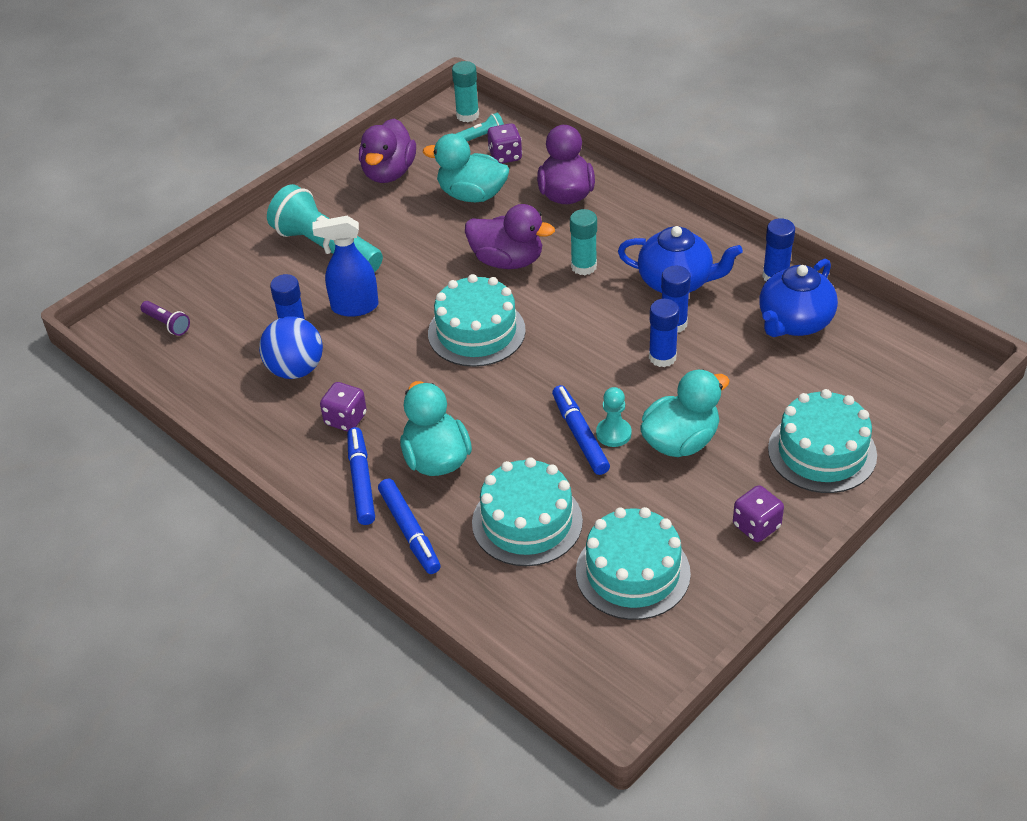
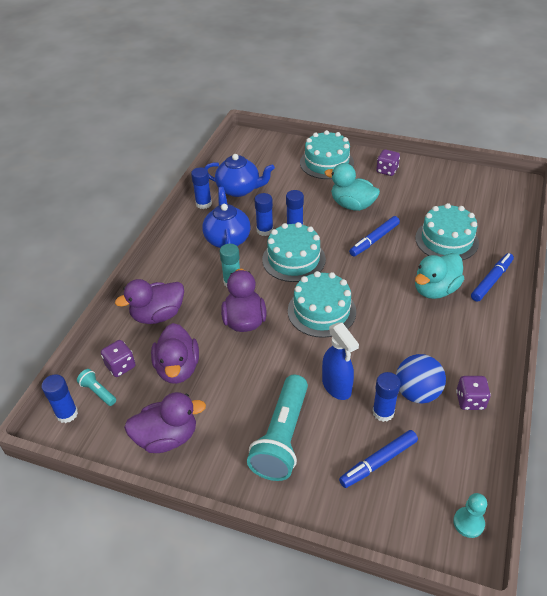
camera: 115 degrees left, 0 degrees up
purple flashlight [141,301,190,336] -> none
purple dice [320,382,367,432] -> purple dice moved to [456,376,491,410]
blue marker [347,427,375,525] -> blue marker moved to [339,430,418,488]
turquoise duck [423,134,509,202] -> purple duck [151,323,199,384]
turquoise glue stick [452,61,479,122] -> blue glue stick [41,374,78,423]
turquoise cake [576,507,691,620] -> turquoise cake moved to [262,222,326,282]
turquoise pawn [596,387,632,447] -> turquoise pawn moved to [453,493,487,538]

